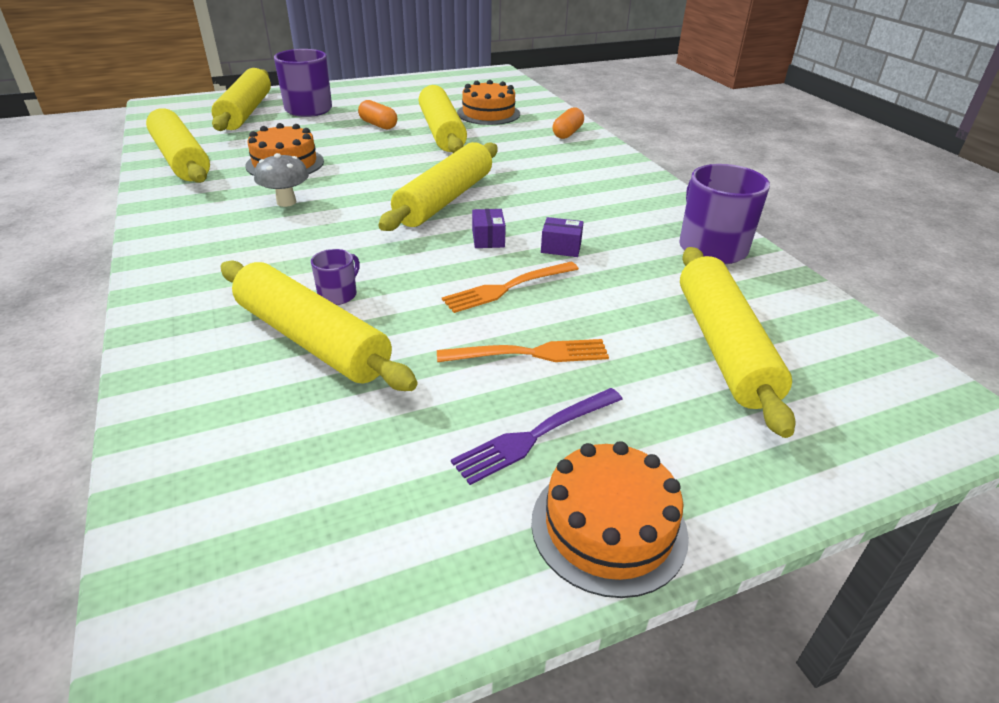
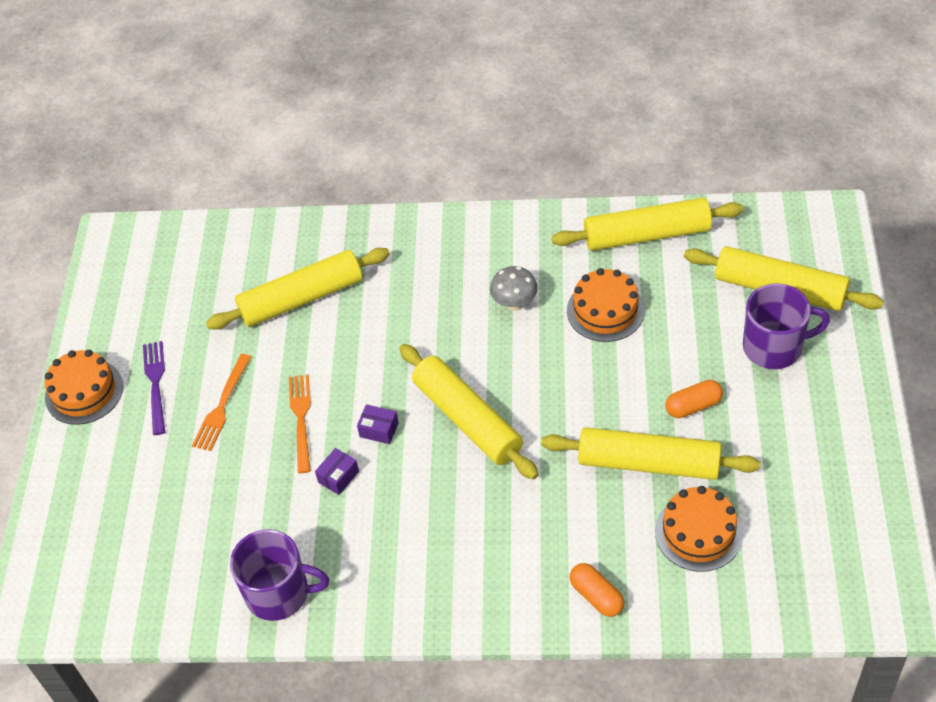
camera: 120 degrees right, 15 degrees up
purple mug [311,249,360,305] -> none
yellow rolling pin [680,247,796,438] -> none

